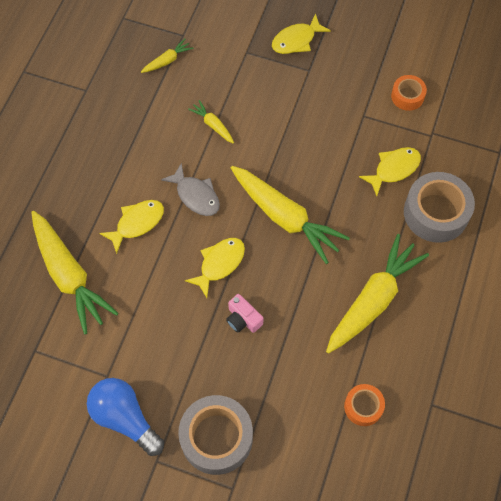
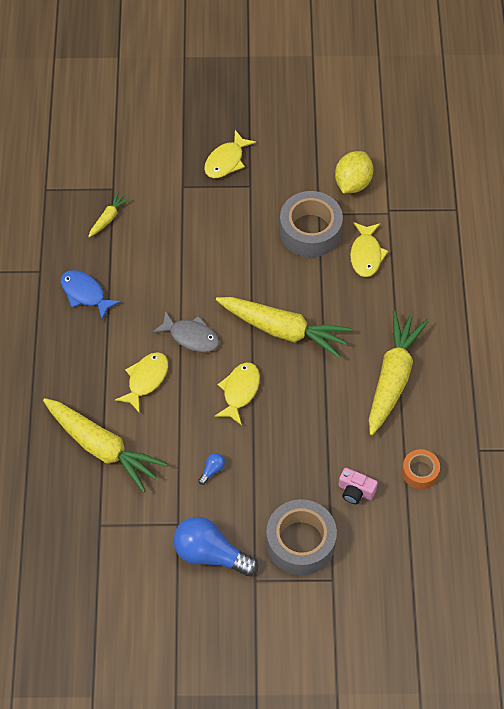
camera: 20 degrees left, 5 degrees down
yellow carrot [188,100,234,144] -> none
pink camera [226,294,263,333] -> pink camera moved to [339,468,378,504]
yellow fish [359,147,421,196] -> yellow fish turned 150 degrees clockwise [350,222,388,277]
orange tape [391,75,427,111] -> yellow lemon [335,151,373,193]
grey tape [404,172,475,243] -> grey tape moved to [280,191,343,257]
none -> blue fish [60,270,121,320]
none -> blue light bulb [198,453,225,485]

